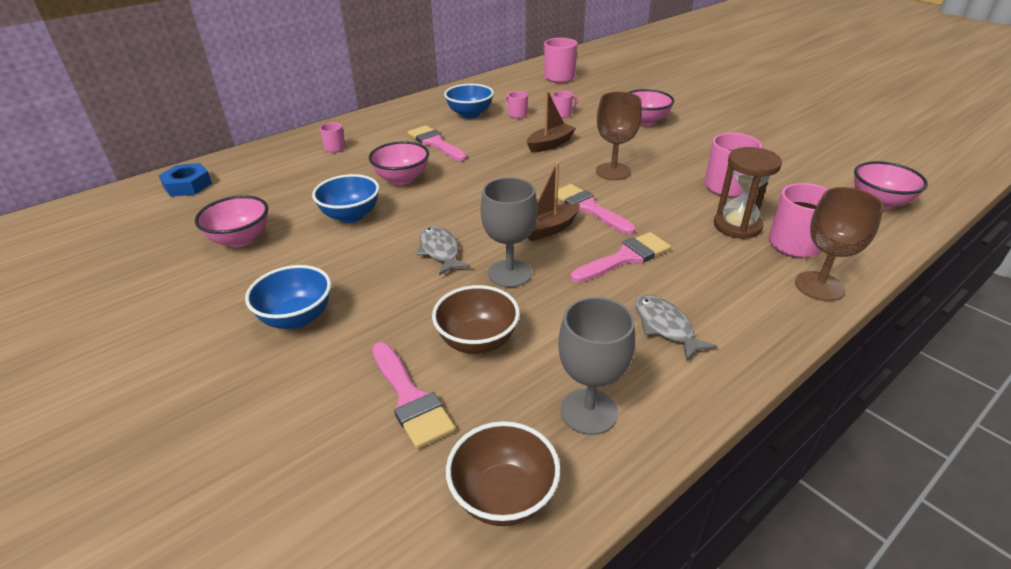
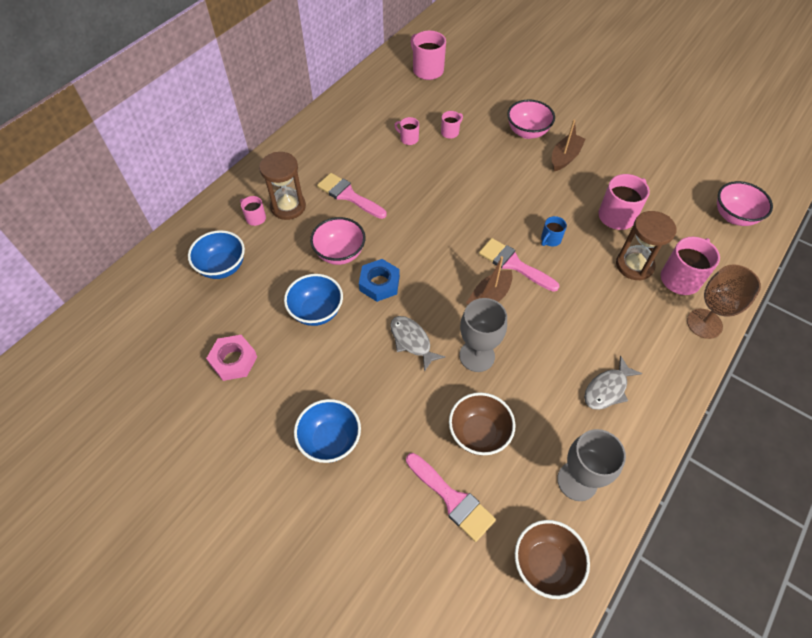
camera: 15 degrees left, 20 degrees up
blue nut [159,163,212,197] -> blue nut moved to [359,259,400,302]
pink bowl [195,195,268,247] -> pink nut [206,335,257,381]
blue bowl [444,84,494,119] -> blue bowl moved to [188,230,245,279]
brown boat [527,90,576,153] -> brown boat moved to [552,120,585,171]
pink brush [571,232,671,283] -> none
brown goblet [596,92,642,180] -> none
grey fish [635,295,717,361] -> grey fish turned 90 degrees counterclockwise [584,356,643,410]
none -> brown hourglass [259,152,306,220]
none -> blue mug [541,216,567,247]

